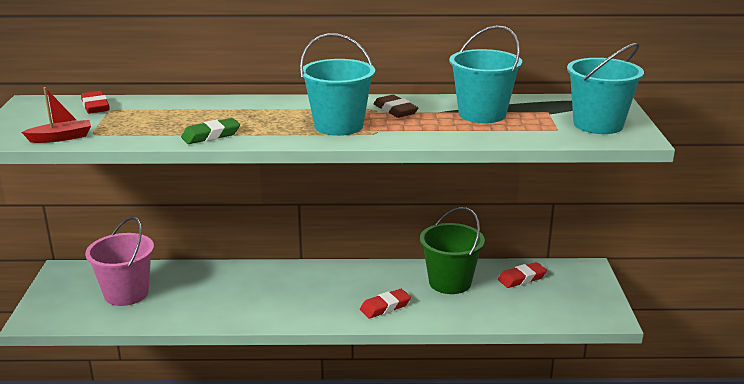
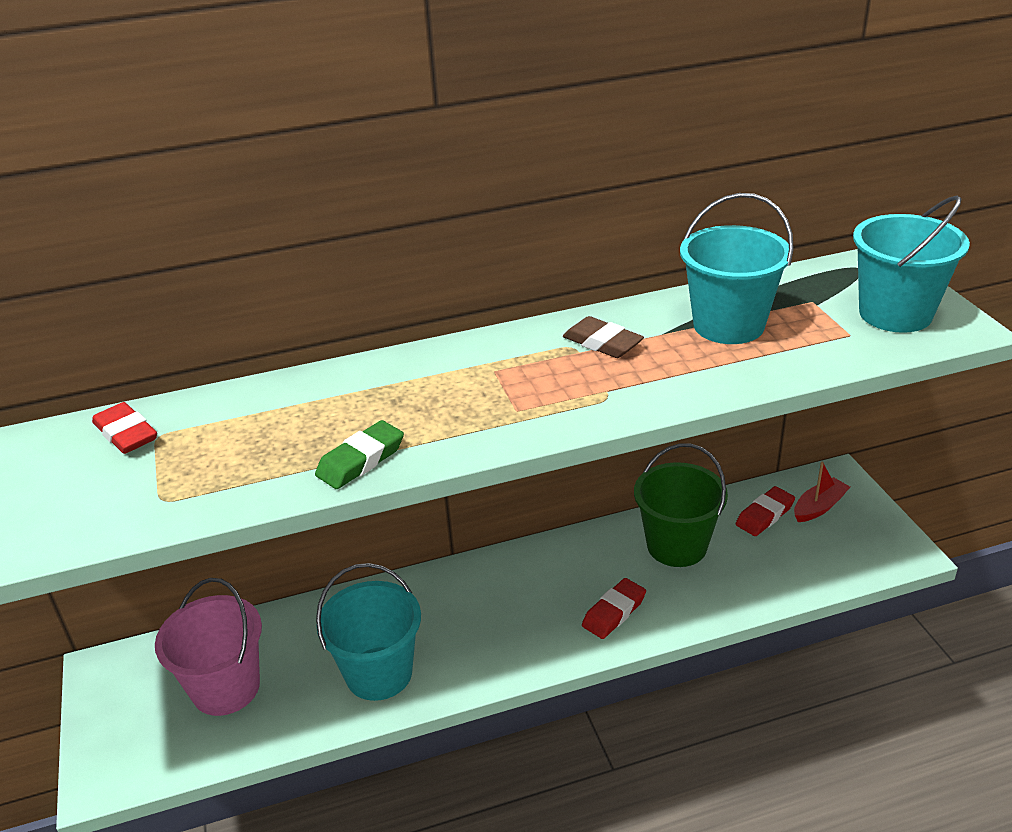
camera: 15 degrees left, 10 degrees up
red boat [22,87,91,143] -> red boat moved to [794,462,850,522]
turquoise bucket [300,33,375,136] -> turquoise bucket moved to [316,563,421,701]

